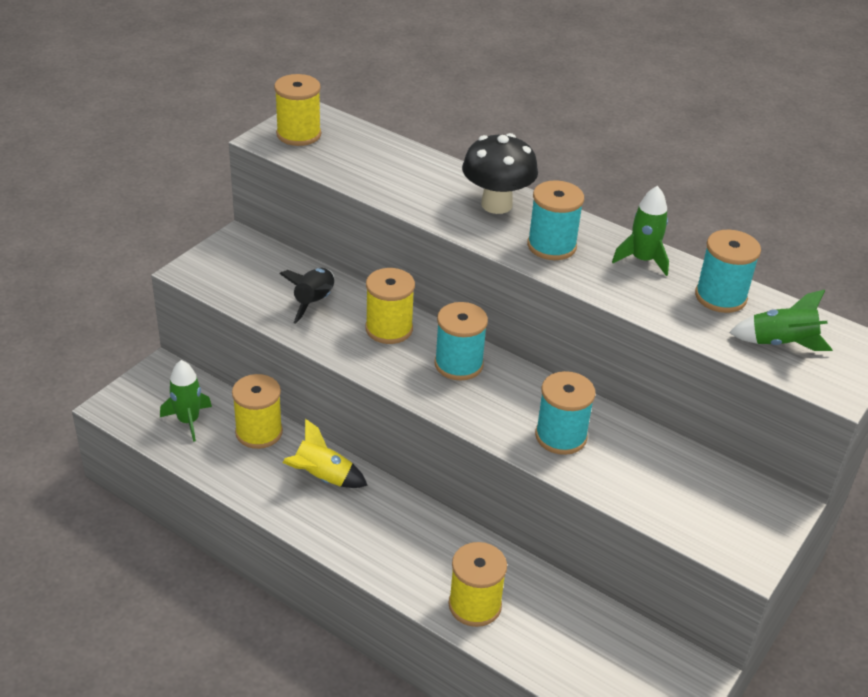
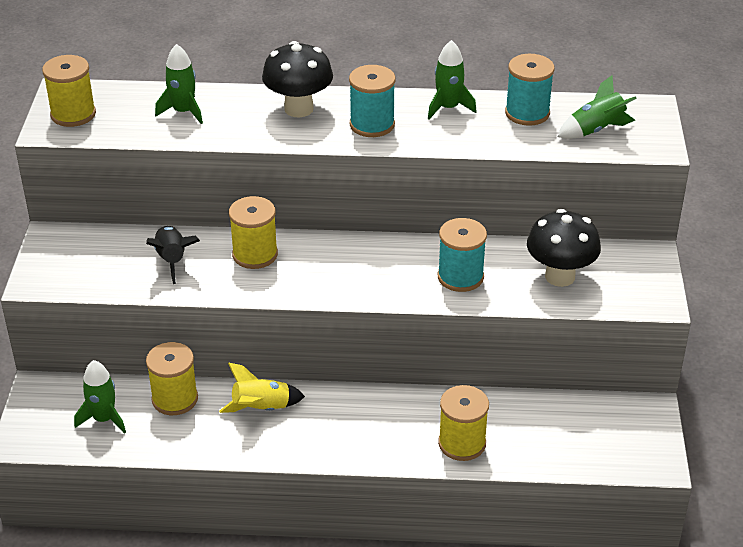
camera: 30 degrees left, 0 degrees up
turquoise spool [435,302,488,381] -> none
none -> green rocket [155,44,203,124]
none -> black mushroom [527,209,601,287]

